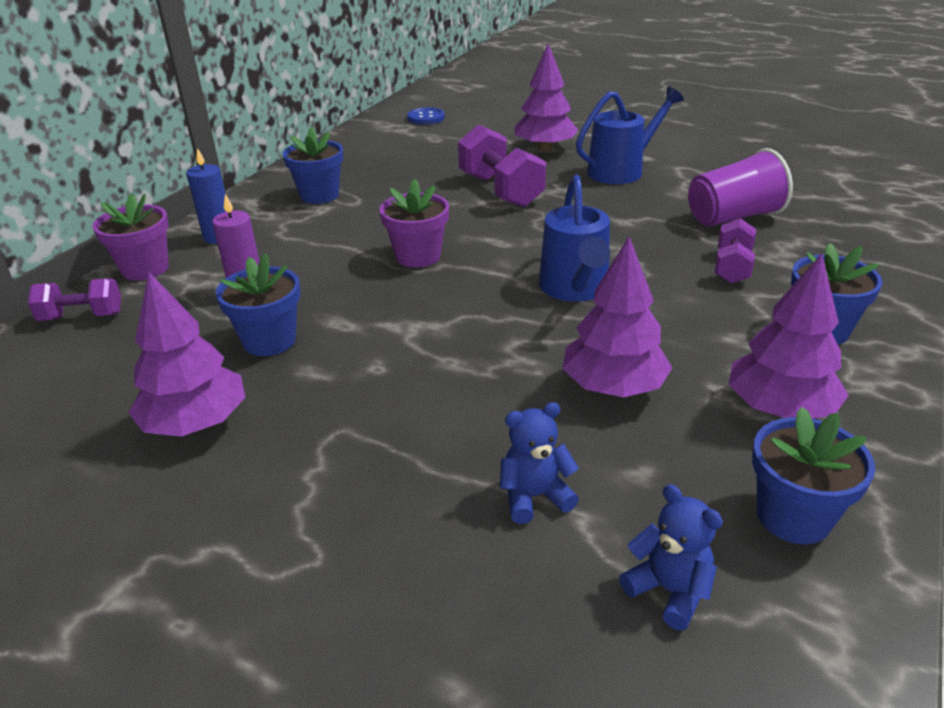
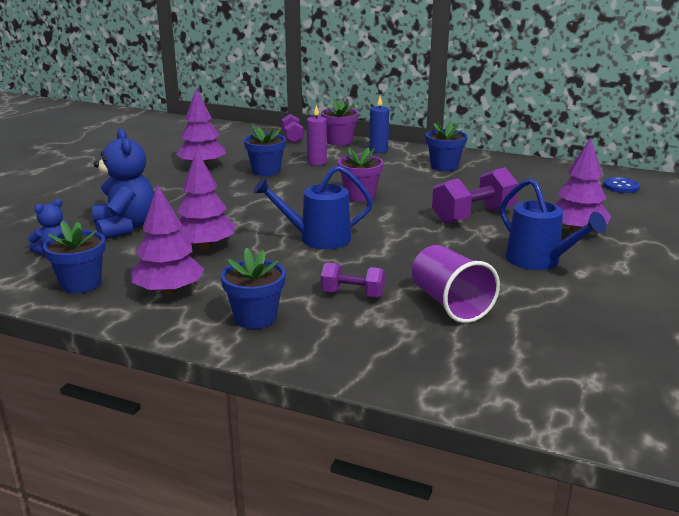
camera: 85 degrees right, 10 degrees down
blue teddy bear [500,402,579,524] -> blue teddy bear [92,129,154,239], size x1.84

